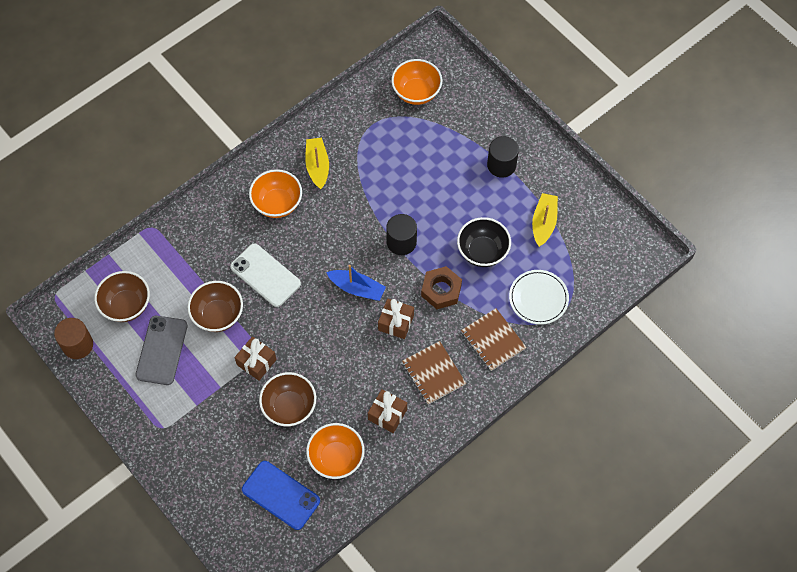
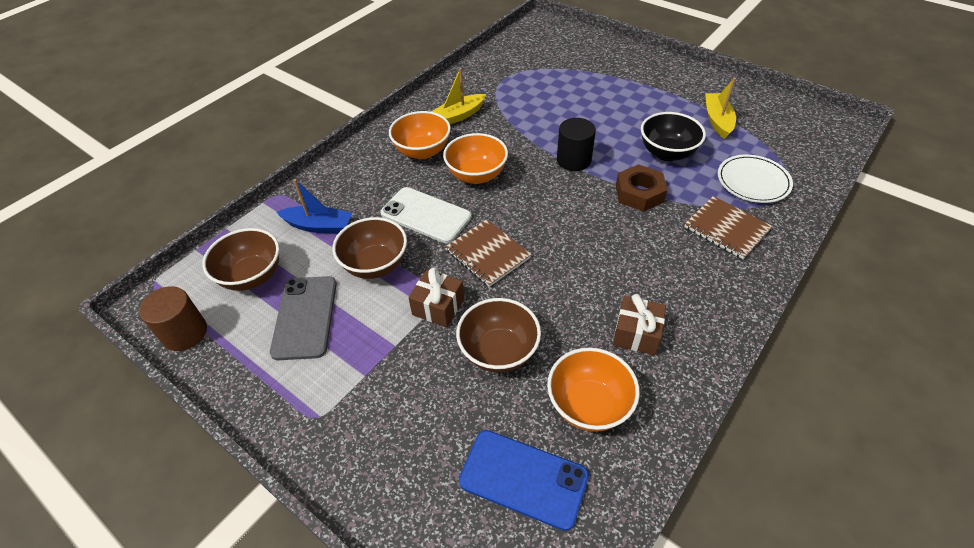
camera: 10 degrees left, 15 degrees down
yellow boat [305,138,329,189] -> yellow boat turned 105 degrees counterclockwise [431,68,486,124]
blue boat [326,265,386,301] -> blue boat moved to [277,179,352,233]
brown gift [378,298,414,339] -> none
orange bowl [391,59,442,105] -> orange bowl moved to [443,133,508,184]
brown notebook [402,341,466,405] -> brown notebook moved to [445,219,532,287]
black cylinder [487,136,519,178] -> none

